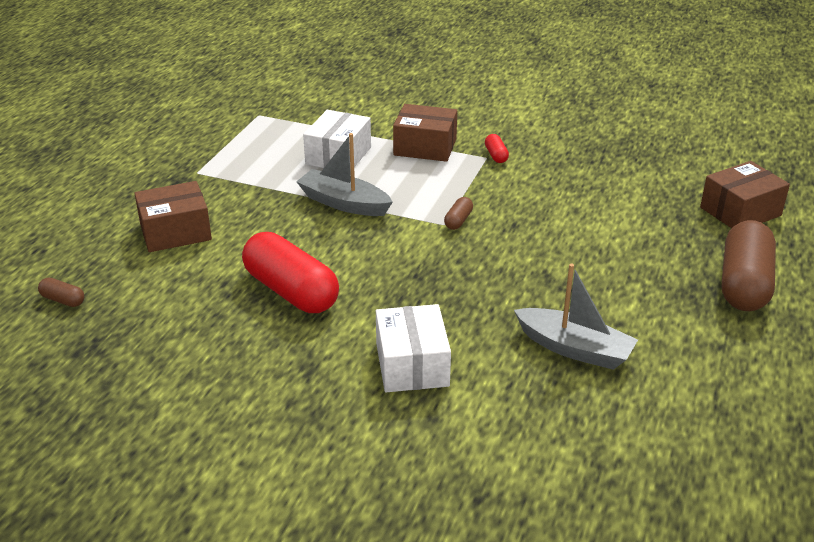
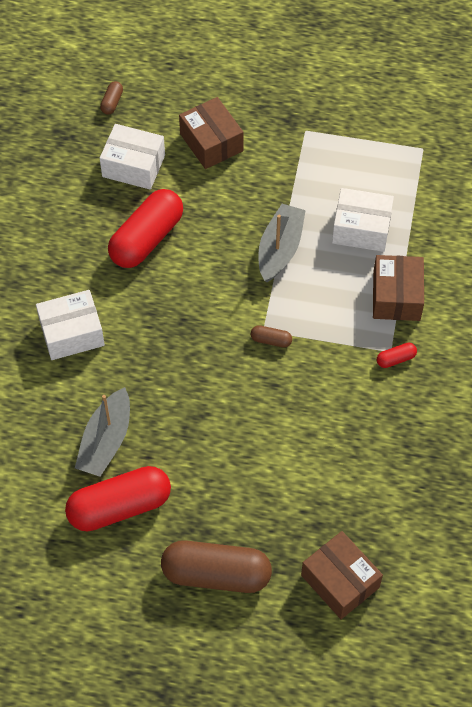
camera: 80 degrees right, 25 degrees up
none -> red capsule [65,466,171,532]
none -> white box [100,124,165,190]

